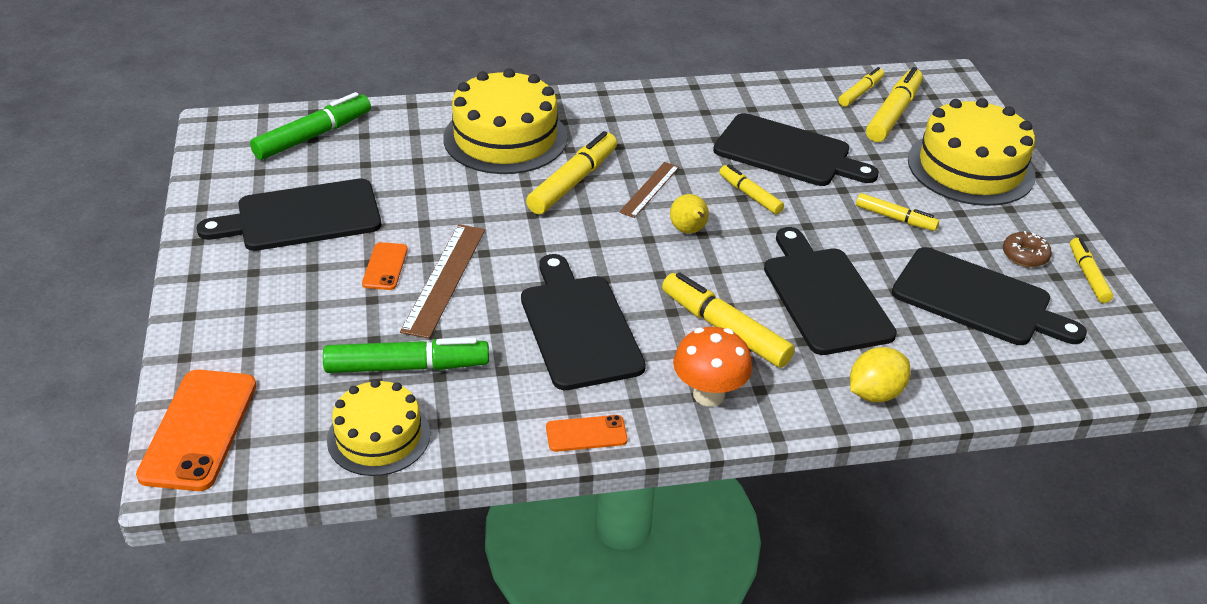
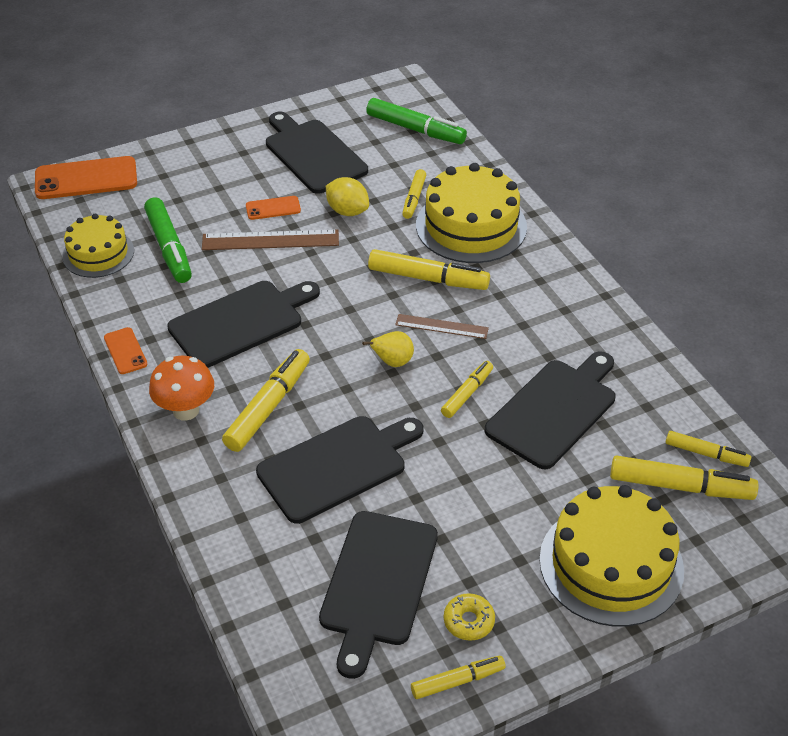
camera: 75 degrees right, 5 degrees up
black cutting board [713,113,879,186] -> black cutting board turned 150 degrees counterclockwise [484,351,616,469]
yellow lemon [850,347,910,402] -> yellow lemon moved to [326,177,369,216]
yellow marker [856,193,939,231] -> yellow marker moved to [402,169,426,219]
brown donut [1003,231,1052,267] -> yellow donut [444,593,495,641]

